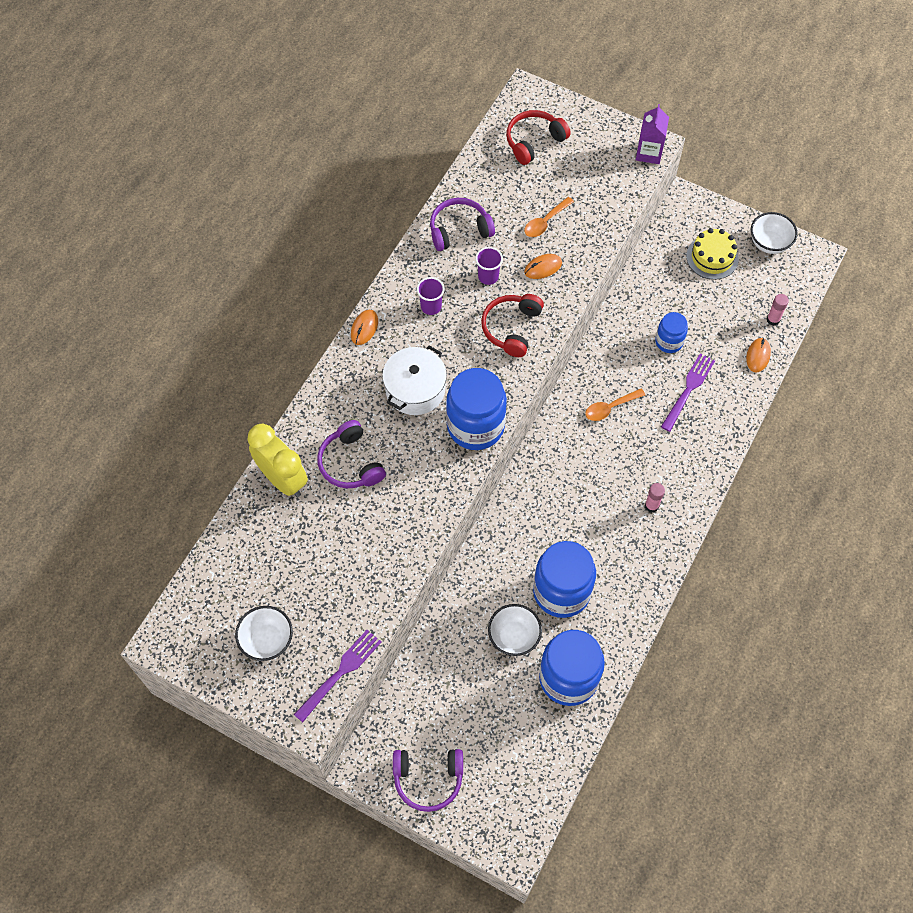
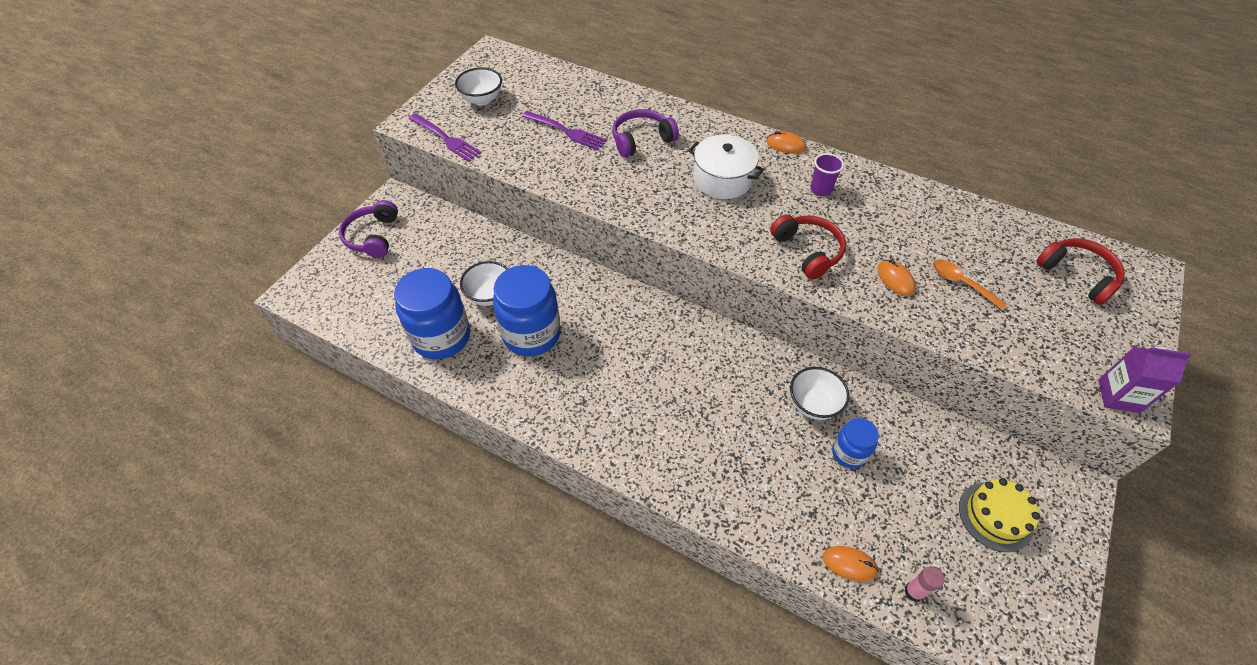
camera: 90 degrees right, 10 degrees down
yellow clock [248,424,308,497] -> none
purple headphones [430,198,495,251] -> none
blue jar [446,368,507,450] -> none
purple cup [475,247,503,285] -> none
red headphones [481,294,544,357] -> red headphones turned 45 degrees clockwise [770,215,846,280]
orange spoon [585,388,645,421] -> none
pink glue stick [645,483,665,513] -> none
purple fork [661,353,715,432] -> purple fork moved to [522,111,607,150]
white bowl [751,212,797,254] -> white bowl moved to [790,367,850,420]

